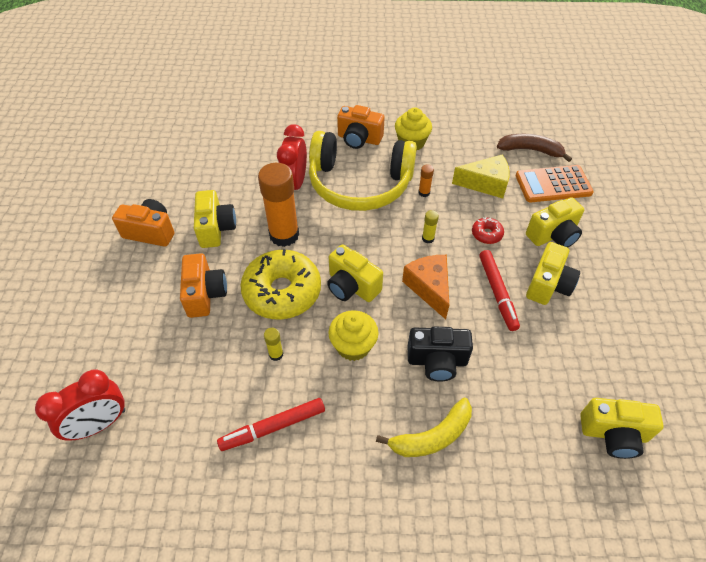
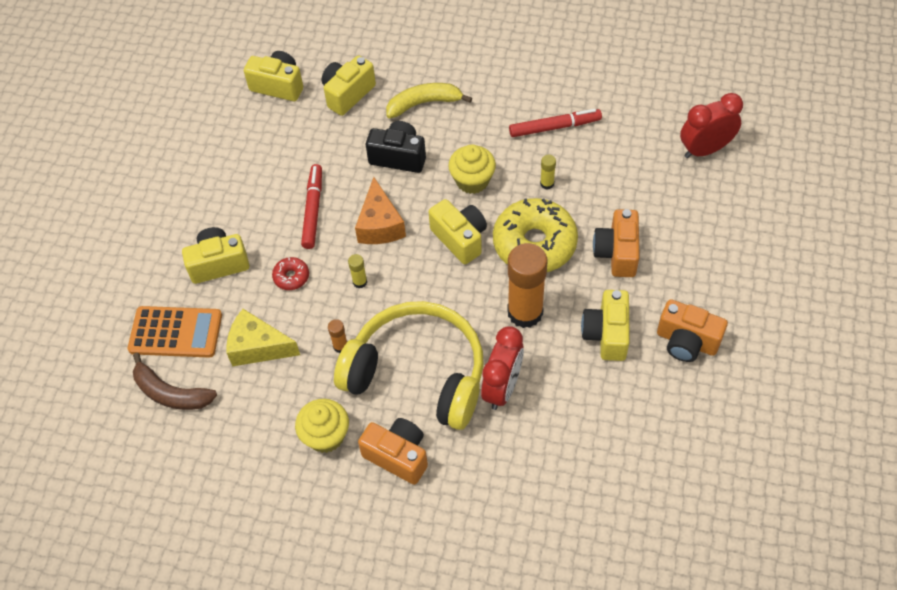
camera: 165 degrees left, 5 degrees up
yellow camera [526,242,580,305] -> yellow camera moved to [322,55,376,116]

